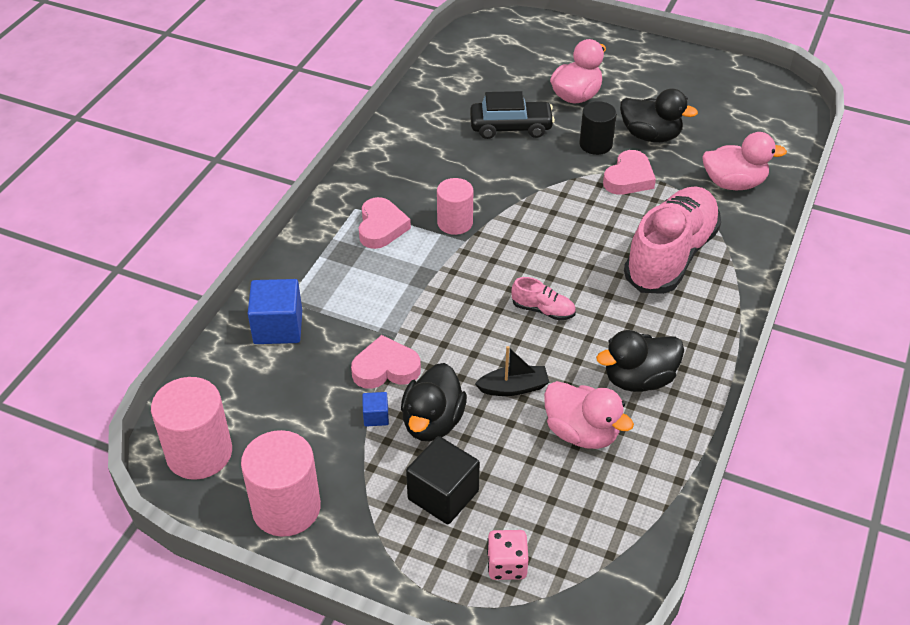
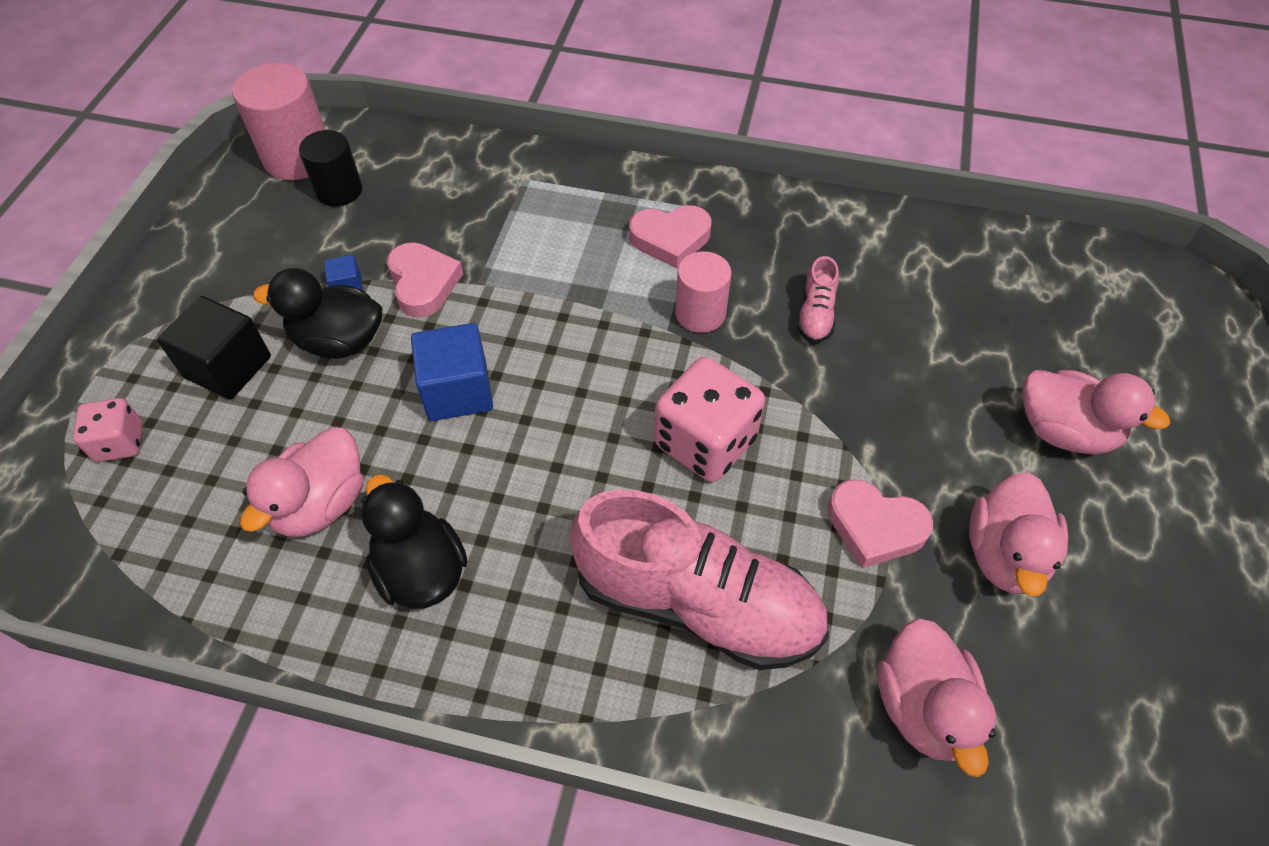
camera: 80 degrees right, 10 degrees up
pink cylinder [241,430,321,537] -> none
blue cube [248,279,302,344] -> blue cube moved to [411,323,493,421]
black car [470,91,555,139] -> none
black boat [475,346,550,396] -> none
pink shoe [511,277,576,320] -> pink shoe moved to [797,256,839,343]
black cylinder [579,101,617,155] -> black cylinder moved to [299,130,362,206]
black duck [620,89,698,142] -> pink duck [969,472,1068,597]
none -> pink dice [654,357,765,482]

